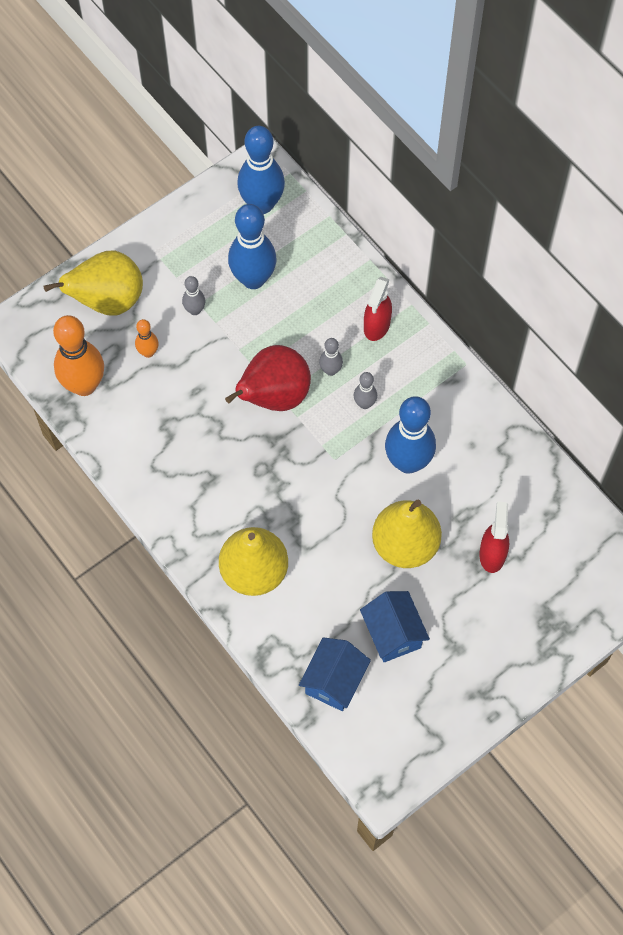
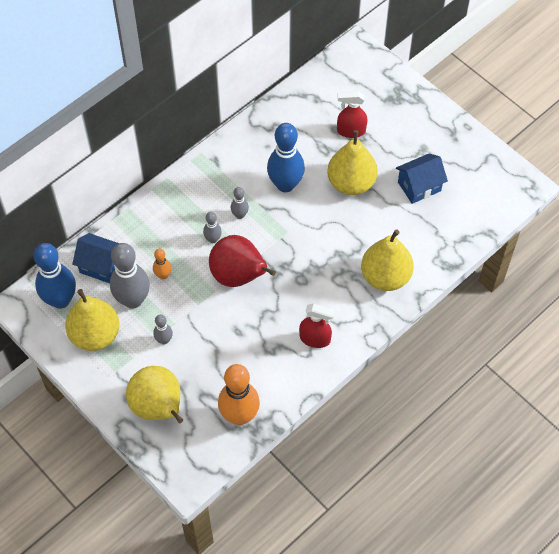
camera: 95 degrees left, 5 degrees down
orange bowling pin [135,319,159,358] -> orange bowling pin moved to [153,249,171,280]
blue bowling pin [228,204,276,289] -> grey bowling pin [110,243,150,309]
blue house [299,637,371,711] -> blue house moved to [72,233,119,283]
red spray bottle [364,277,392,341] -> red spray bottle moved to [299,303,336,348]
none -> yellow pear [65,289,120,351]

